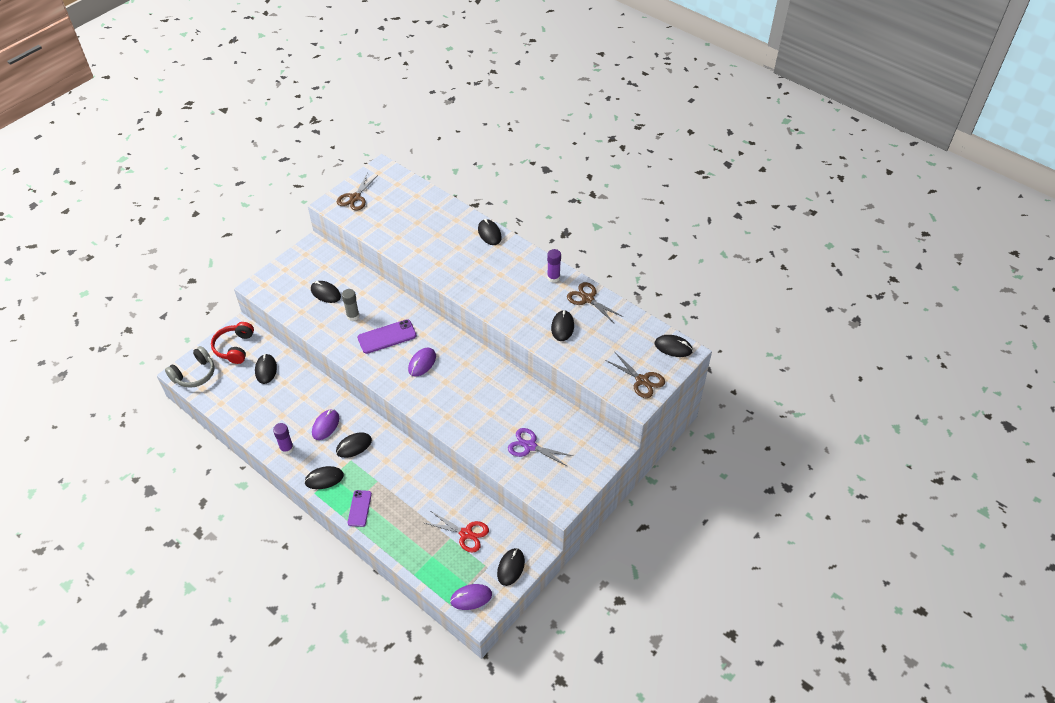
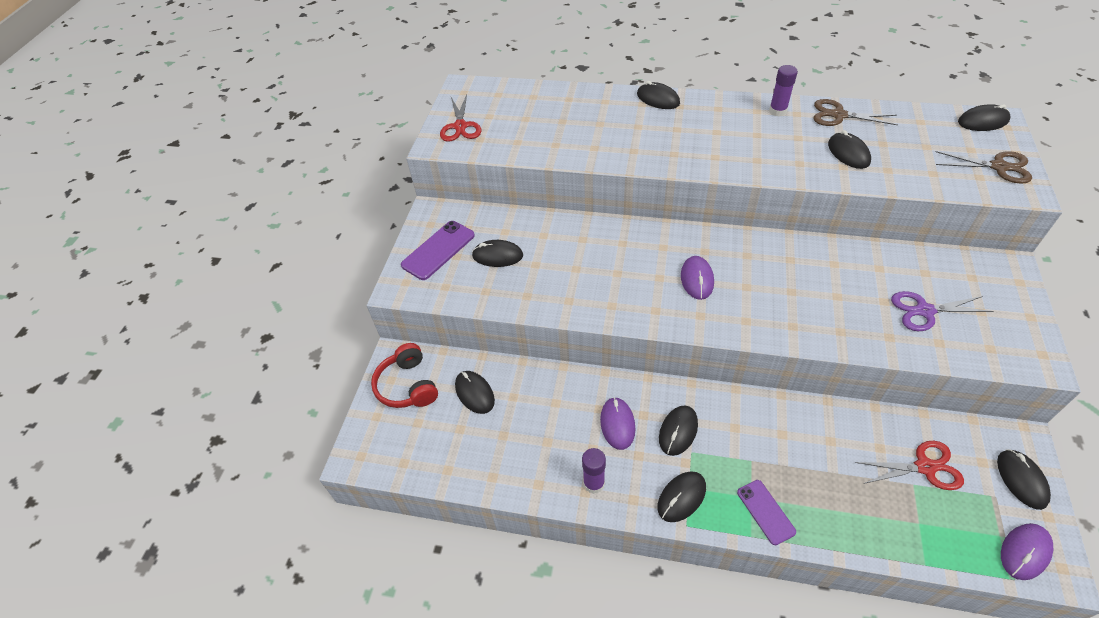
camera: 25 degrees left, 0 degrees up
grey headphones [165,346,215,388] -> none
brown scissors [337,172,378,211] -> red scissors [440,94,481,142]
grey glue stick [342,289,360,321] -> none
purple phone [358,319,417,354] -> purple phone moved to [401,221,475,280]

